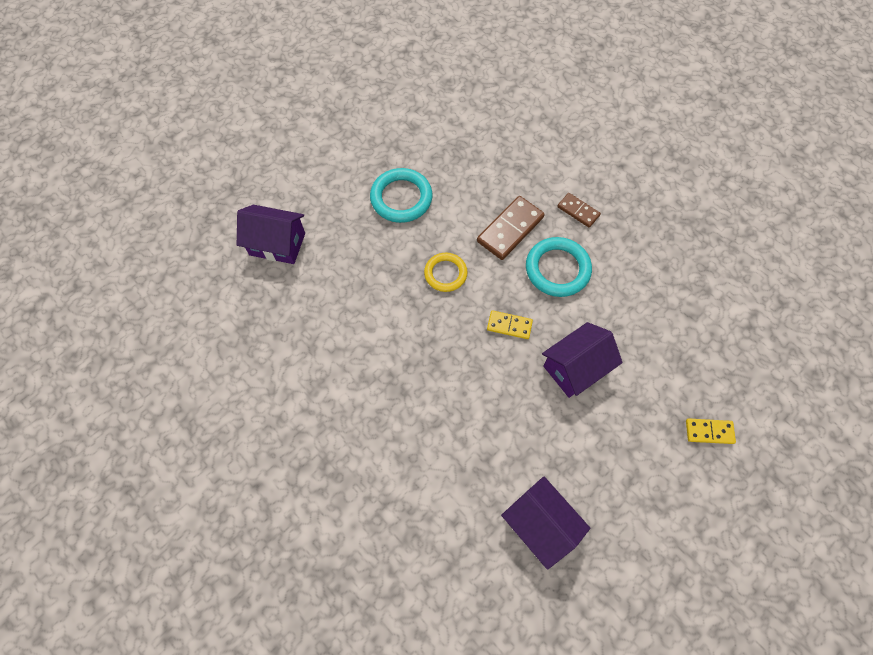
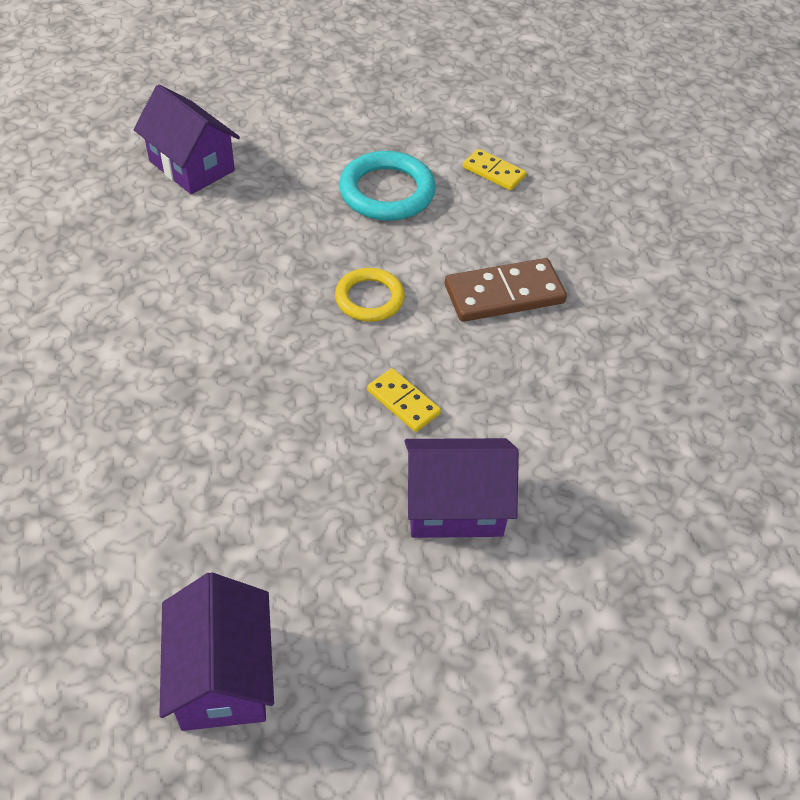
camera: 30 degrees right, 15 degrees down
turquoise ring [526,237,592,297] -> none
brown domino [557,193,601,228] -> none
yellow domino [686,418,736,444] -> yellow domino moved to [463,149,526,190]

